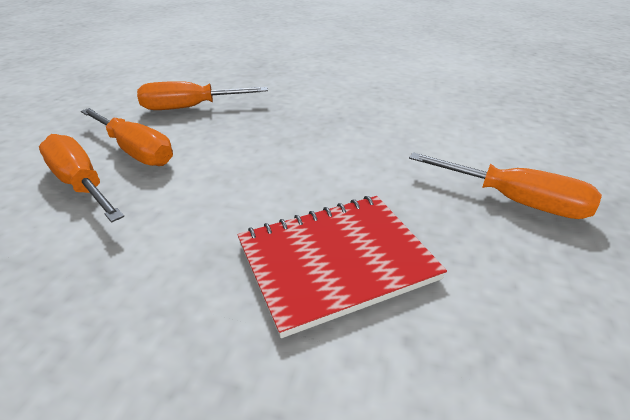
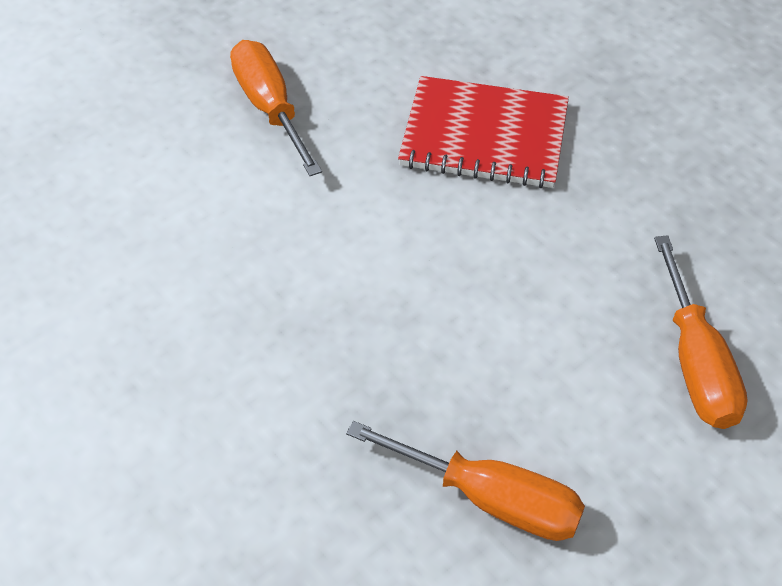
camera: 145 degrees left, 15 degrees up
orange screwdriver [81,108,173,166] -> none

